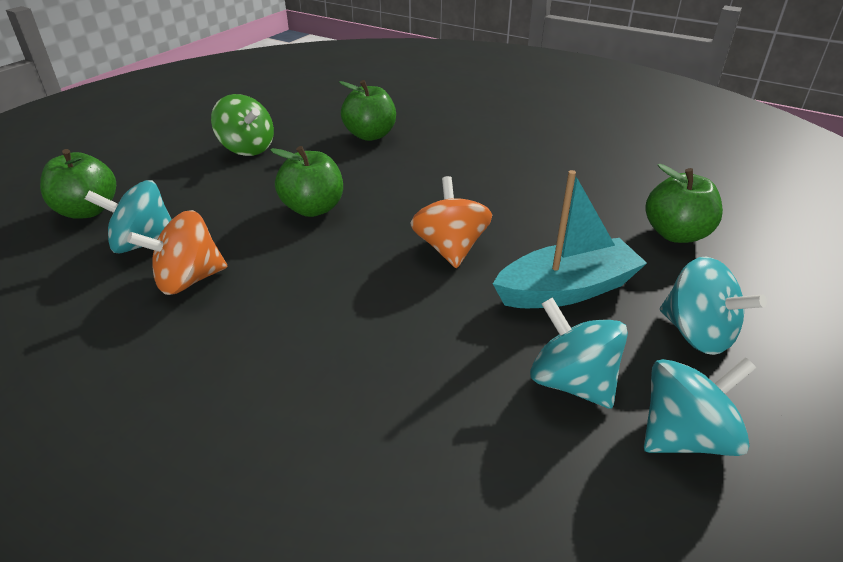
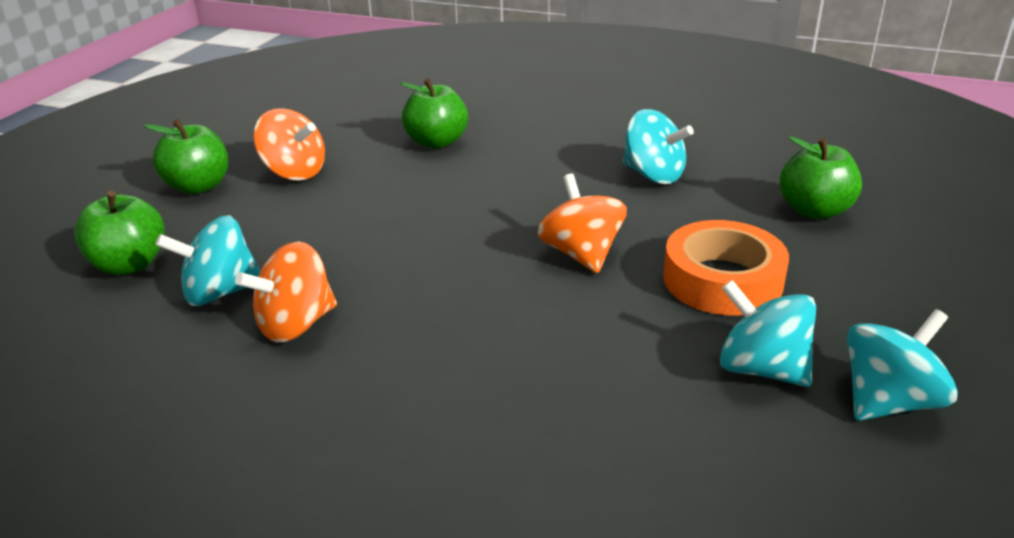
camera: 10 degrees left, 5 degrees down
green spinning top [211,94,274,156] -> orange spinning top [253,108,325,181]
green apple [270,146,343,217] -> green apple moved to [144,119,228,194]
turquoise boat [493,170,647,308] -> orange tape [663,220,789,316]
turquoise spinning top [660,257,767,355] -> turquoise spinning top moved to [623,109,694,184]

